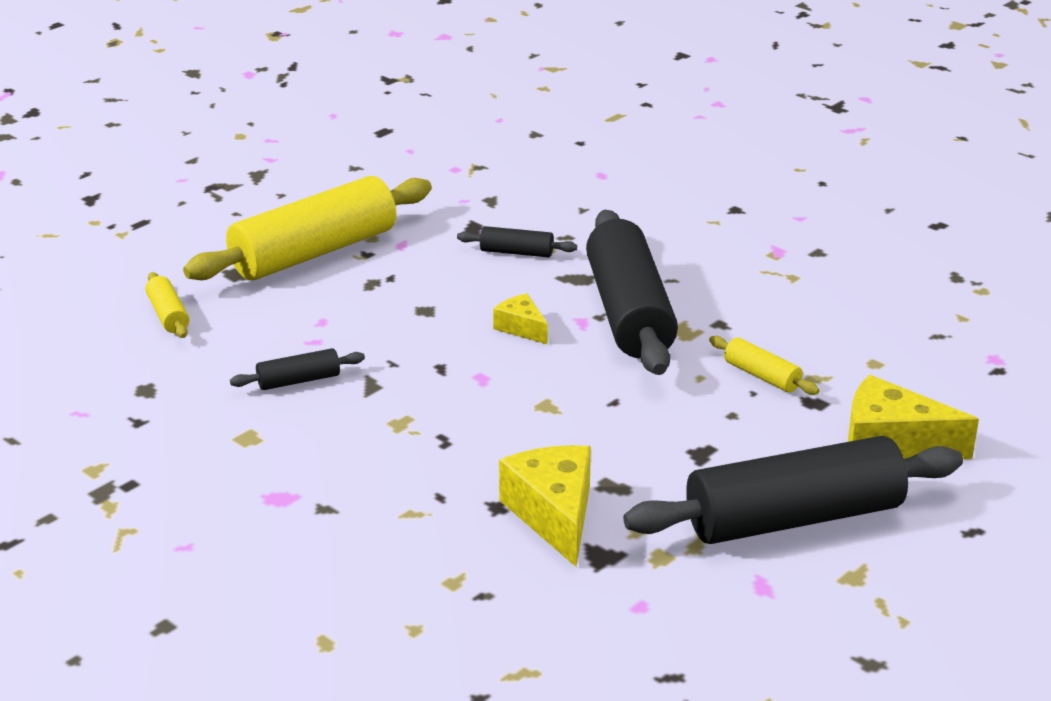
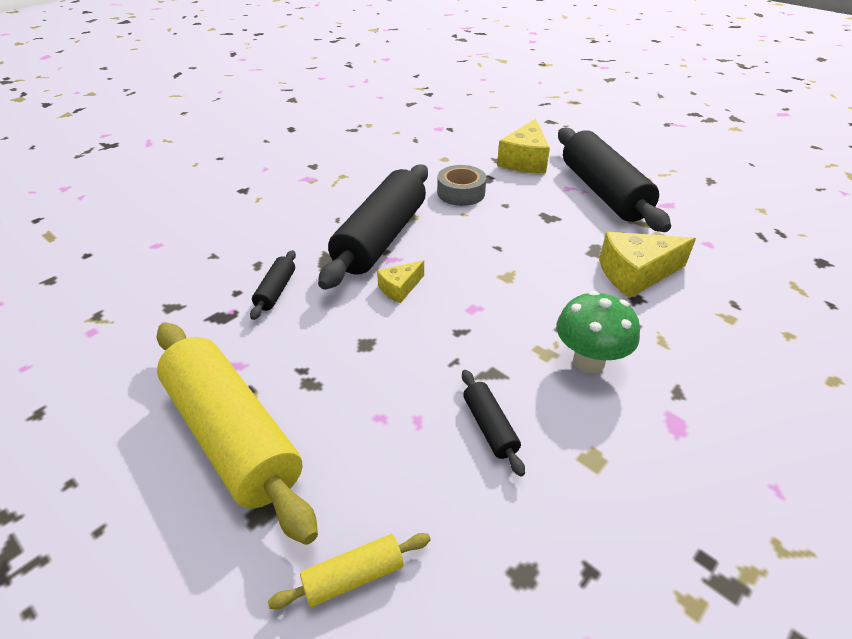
camera: 90 degrees left, 10 degrees up
black rolling pin [586,210,678,375] -> black rolling pin turned 60 degrees counterclockwise [318,165,428,290]
yellow rolling pin [709,336,820,395] -> grey tape [437,165,486,206]
none -> green mushroom [557,291,640,373]

